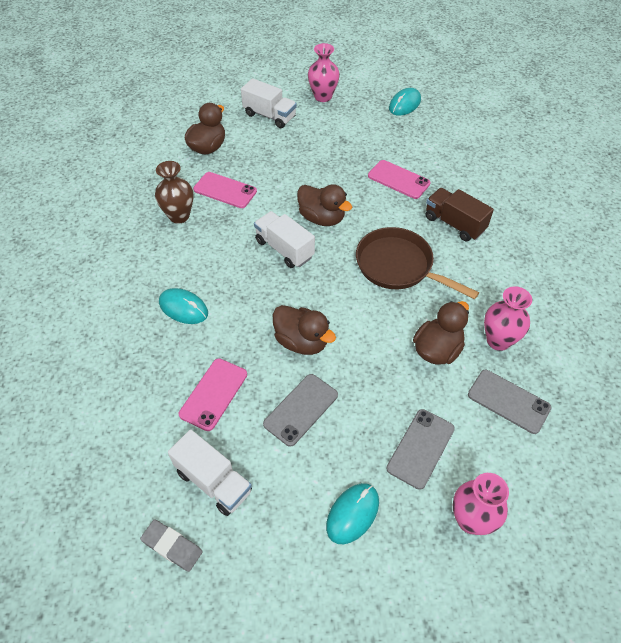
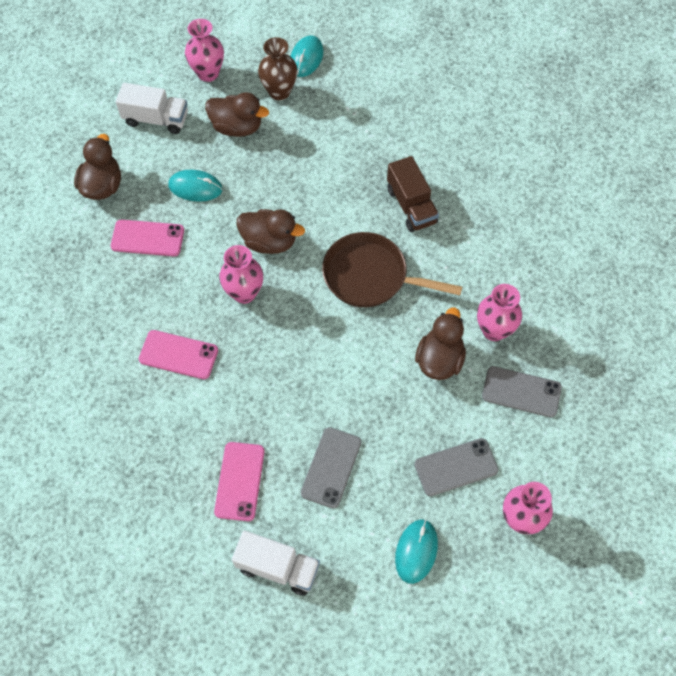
camera: 20 degrees left, 10 degrees up
grey eraser [140,519,203,572] -> none
brown vase [155,161,194,224] -> brown vase moved to [258,37,298,100]
turquoise mouse [159,288,208,324] -> turquoise mouse moved to [168,170,222,202]
white truck [254,211,315,268] -> pink vase [219,245,263,304]
brown duck [273,305,336,355] -> brown duck moved to [205,92,269,137]
pink phone [368,160,431,199] -> pink phone moved to [139,330,218,379]
grey phone [386,409,455,490] -> grey phone turned 60 degrees clockwise [415,438,499,496]
brown truck [425,188,494,242] -> brown truck turned 135 degrees counterclockwise [387,156,439,232]

